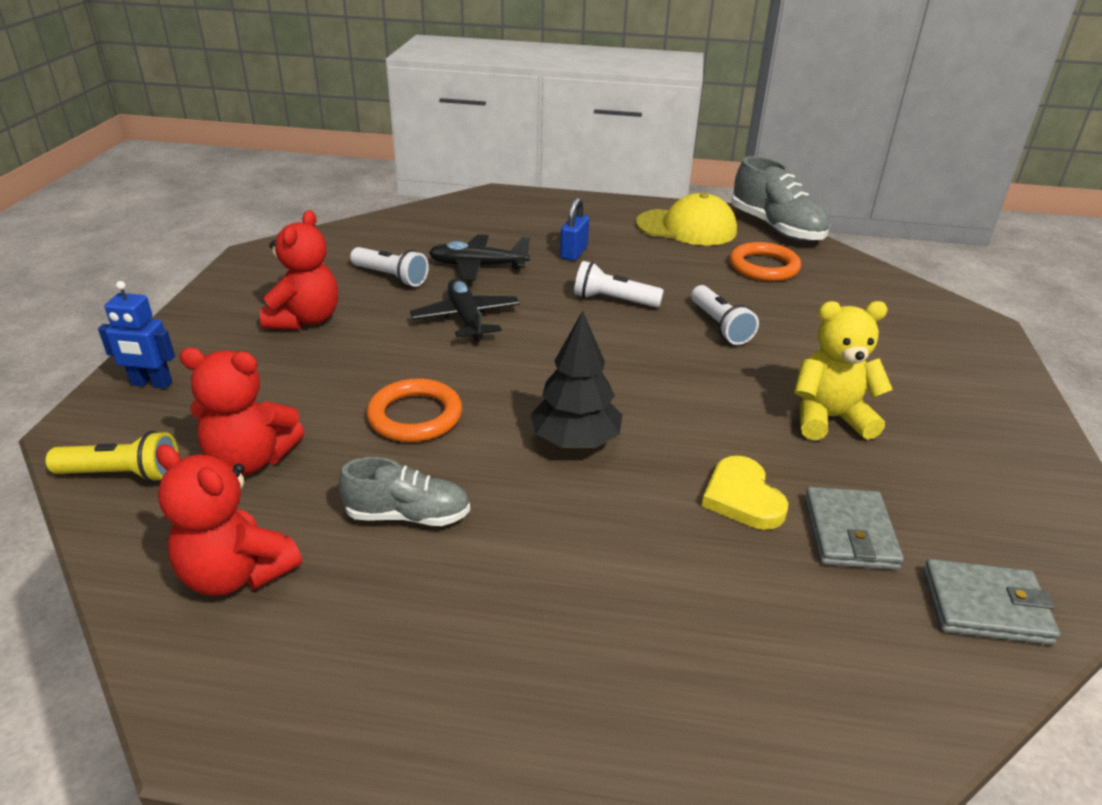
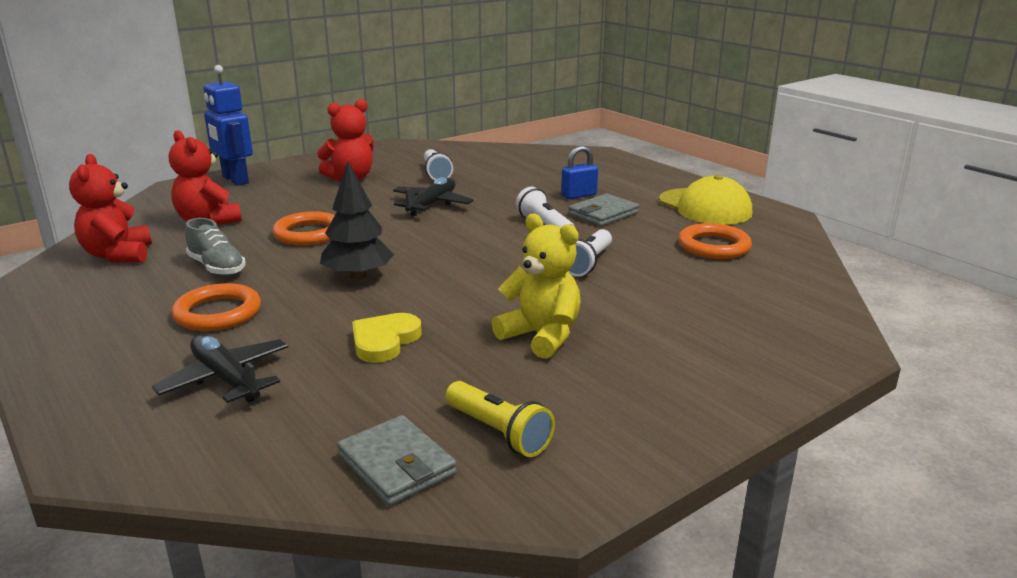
camera: 45 degrees right, 10 degrees down
yellow flashlight [45,431,178,483] -> yellow flashlight moved to [446,381,555,457]
blue robot [98,281,175,389] -> blue robot [204,65,253,186], size x1.53
black plane [429,234,530,281] -> black plane moved to [152,334,288,403]
grey shoe [731,156,830,241] -> none
grey wallet [805,487,904,570] -> grey wallet moved to [568,194,639,226]
none -> orange ring [171,283,261,331]

